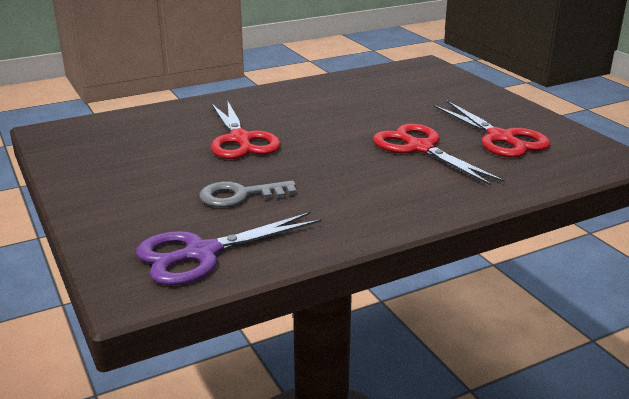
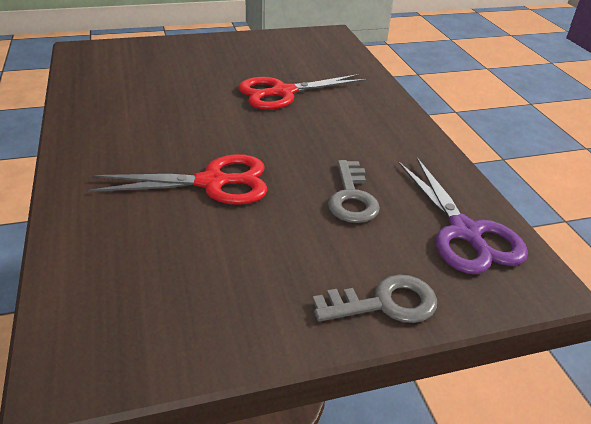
camera: 80 degrees left, 10 degrees up
red scissors [434,101,550,158] -> none
none -> grey key [313,275,437,323]

